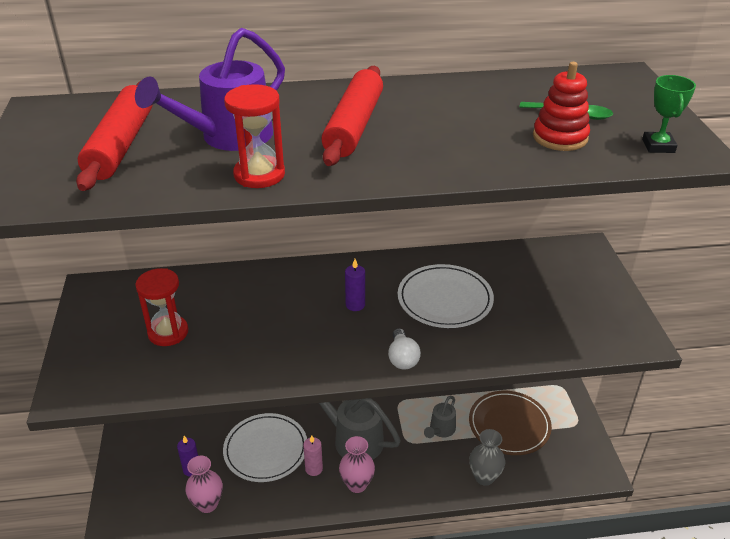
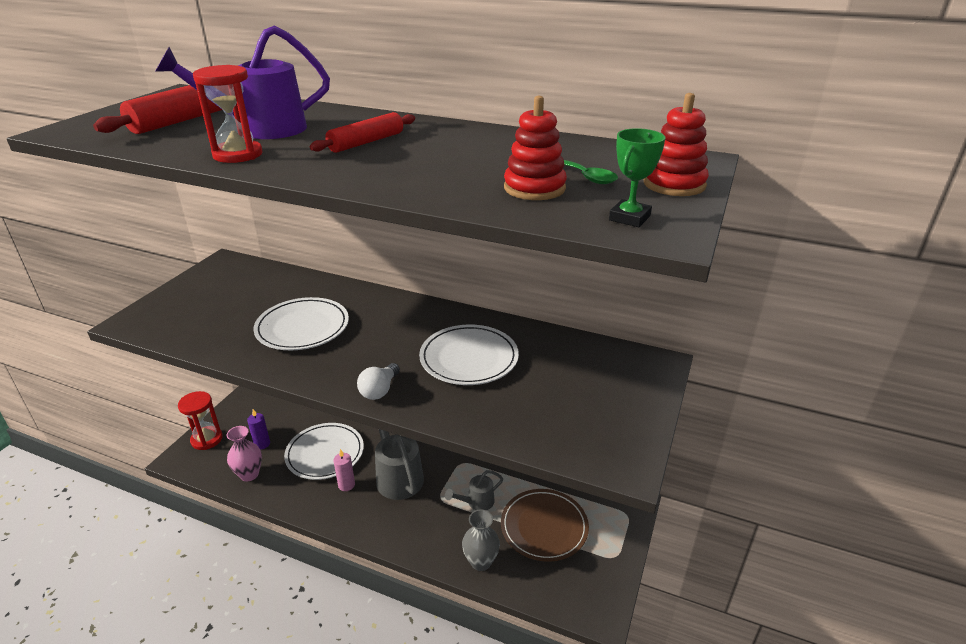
camera: 30 degrees right, 5 degrees down
red hourglass [135,268,188,346] -> red hourglass moved to [178,391,223,450]
red rolling pin [321,66,383,166] -> red rolling pin [310,112,415,153], size x0.65
pink vase [339,436,375,493] -> none
purple candle [345,259,365,311] -> none
none -> white plate [253,297,349,350]
none -> red stacking toy [644,93,709,196]

